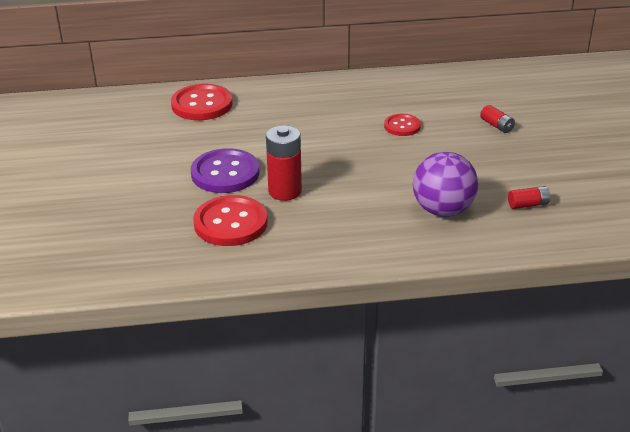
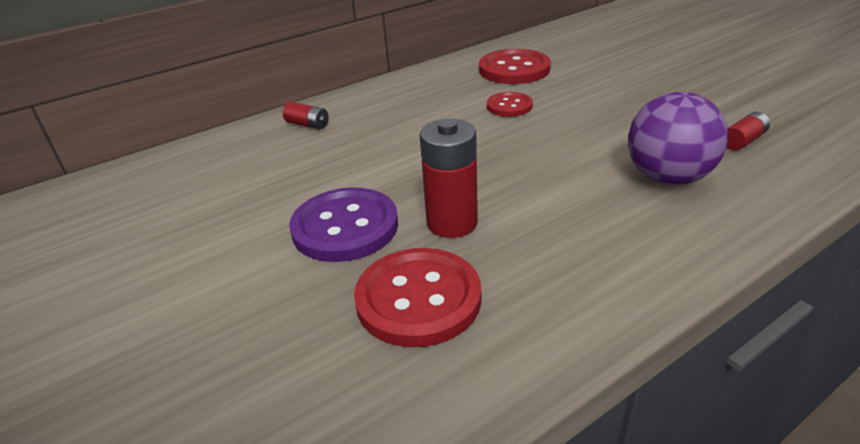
camera: 25 degrees left, 0 degrees up
red button [171,84,233,120] -> red button moved to [479,49,551,84]
red battery [480,105,515,133] -> red battery moved to [283,102,329,129]

